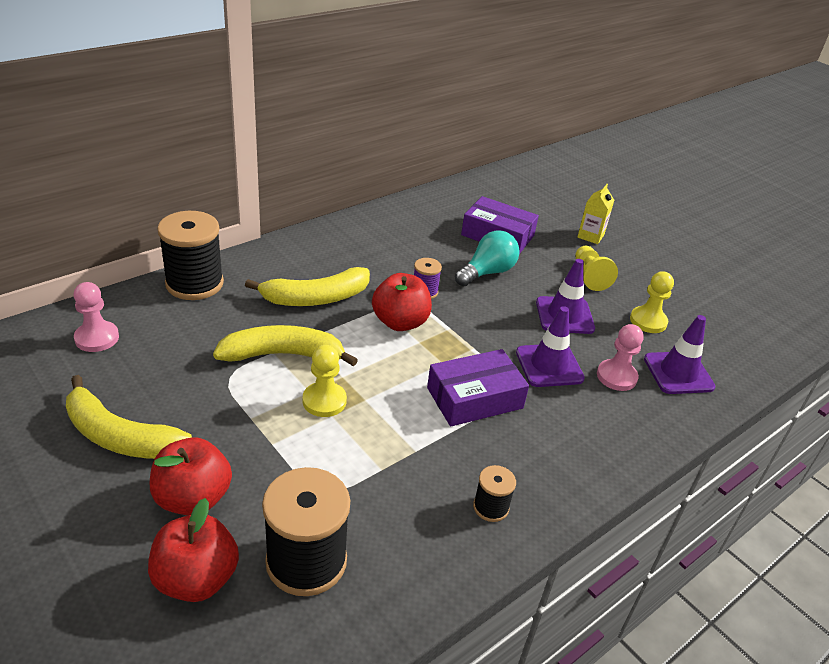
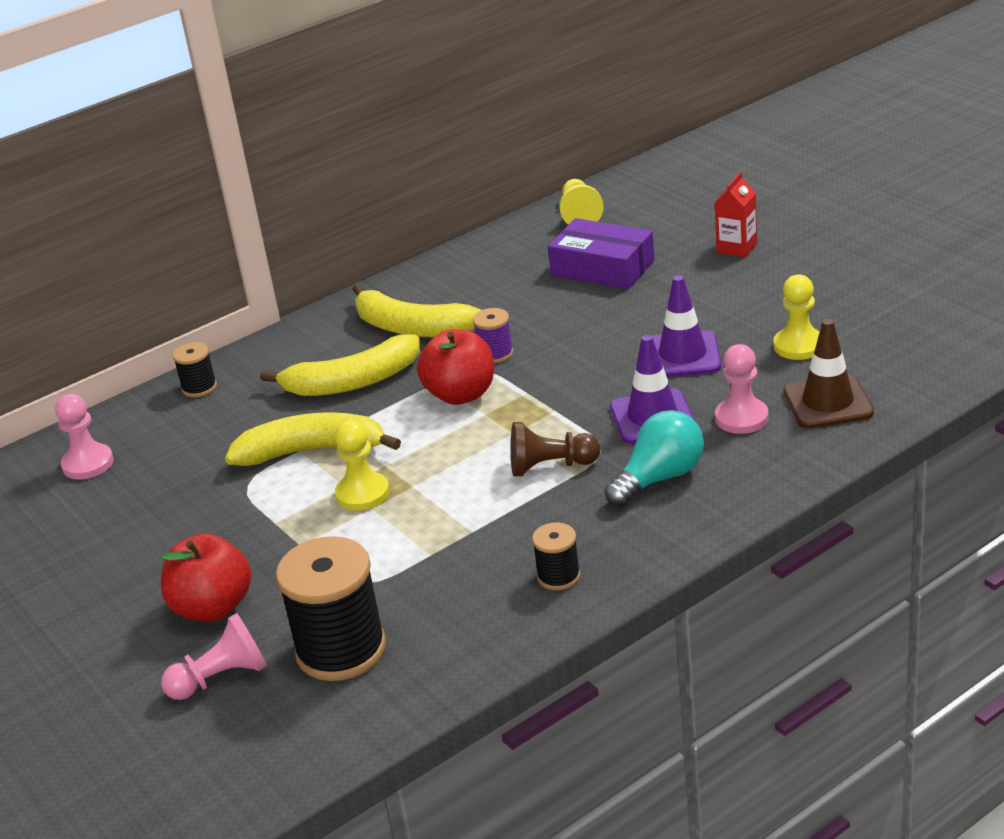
camera: 10 degrees right, 5 degrees down
yellow banana [66,375,192,459] -> yellow banana moved to [352,284,481,338]
red apple [148,498,239,602] -> pink pawn [161,613,267,700]
black spool [157,211,224,300] -> black spool [173,342,217,397], size x0.49
purple box [427,349,529,426] -> brown pawn [511,422,600,476]
turquoise light bulb [455,230,520,286] -> turquoise light bulb moved to [605,410,704,507]
yellow pawn [575,246,618,291] -> yellow pawn moved to [559,179,604,225]
yellow carton [578,184,614,244] -> red carton [714,172,757,258]
purple traffic cone [644,315,715,394] -> brown traffic cone [783,319,874,429]

